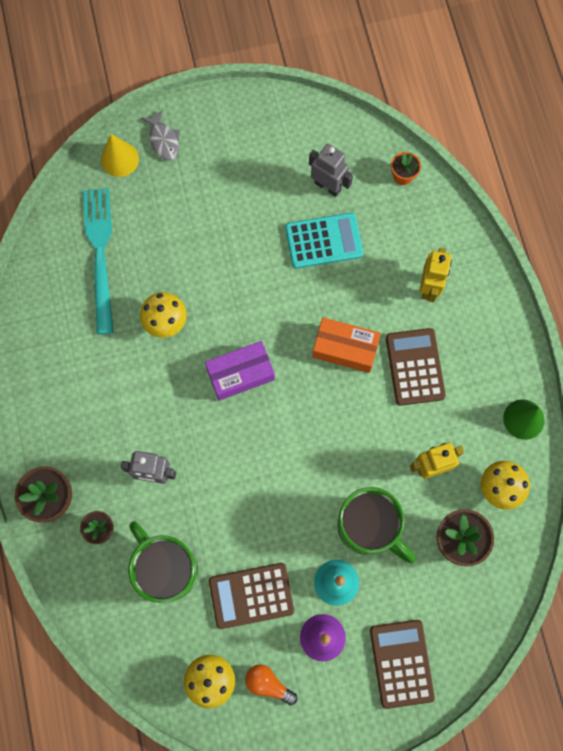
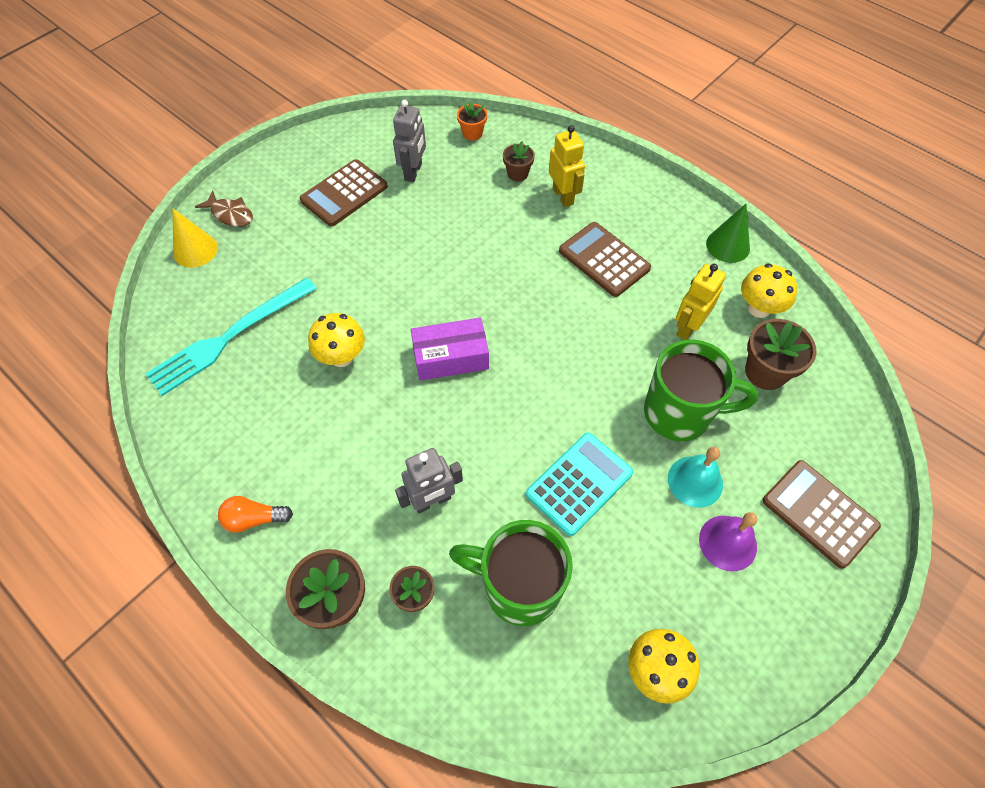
camera: 35 degrees left, 15 degrees down
turquoise fork [83,188,114,334] -> turquoise fork turned 90 degrees counterclockwise [145,278,317,396]
grey fish [141,110,180,161] -> brown fish [195,190,253,227]
purple box [205,341,275,401] -> purple box turned 45 degrees clockwise [411,318,489,381]
brown calculator [209,563,294,629] -> brown calculator moved to [300,159,388,227]
orange light bulb [245,664,297,705] -> orange light bulb moved to [218,496,293,533]
turquoise calculator [285,213,363,269] -> turquoise calculator moved to [526,433,633,536]
grey robot [309,144,353,197] -> grey robot turned 105 degrees clockwise [393,100,426,182]
orange box [312,317,381,373] -> none
none -> brown flower pot [503,141,535,182]

